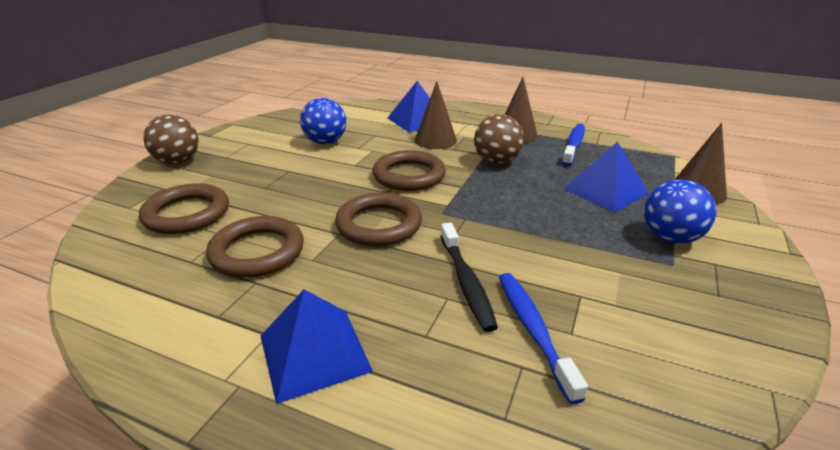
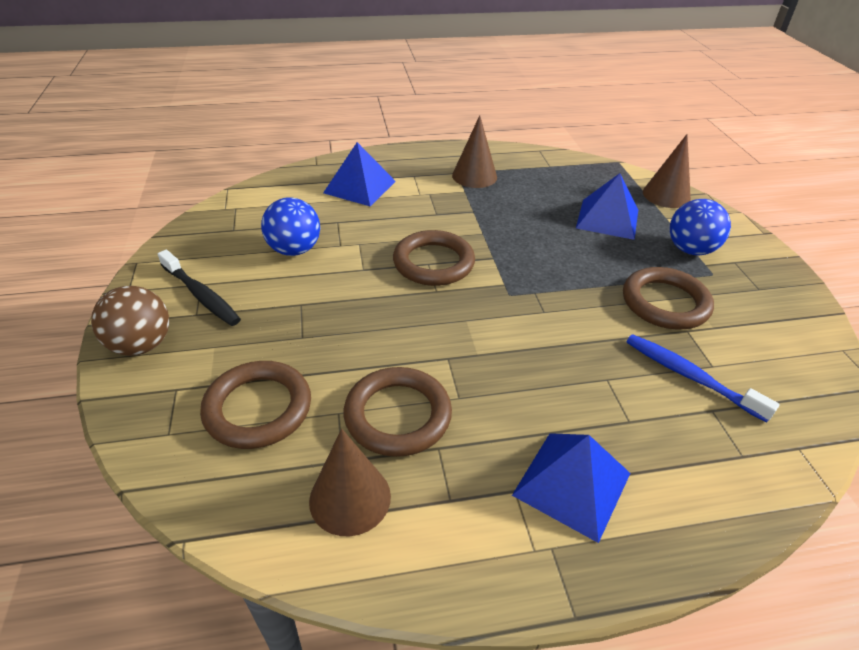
camera: 35 degrees left, 10 degrees up
brown ring [335,193,422,247] -> brown ring moved to [623,267,714,330]
brown cone [415,81,457,149] -> brown cone moved to [309,429,391,537]
black toothbrush [441,223,498,332] -> black toothbrush moved to [158,250,241,326]
brown ball [474,114,524,164] -> none
blue toothbrush [562,124,585,166] -> none

